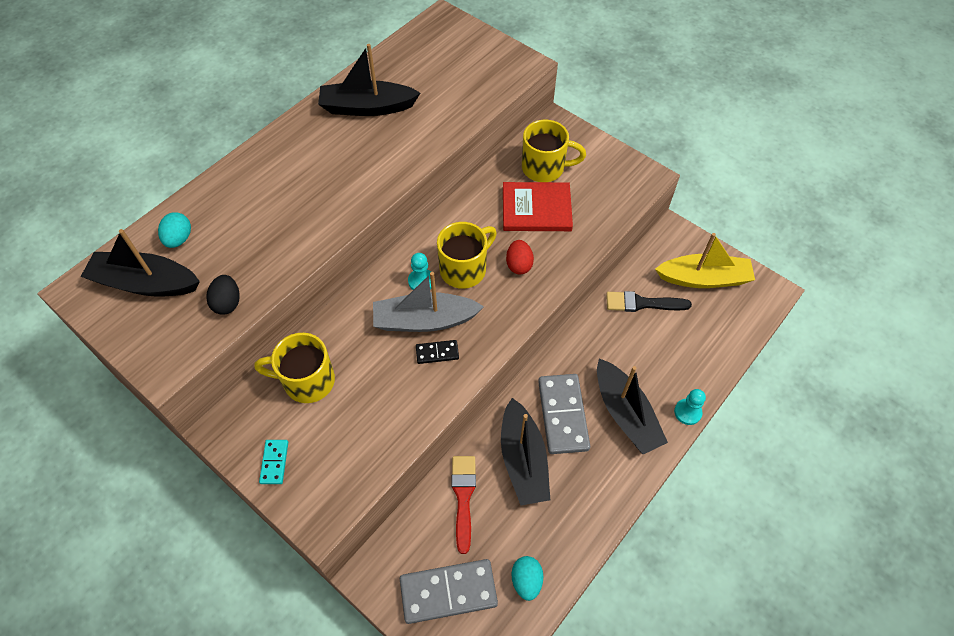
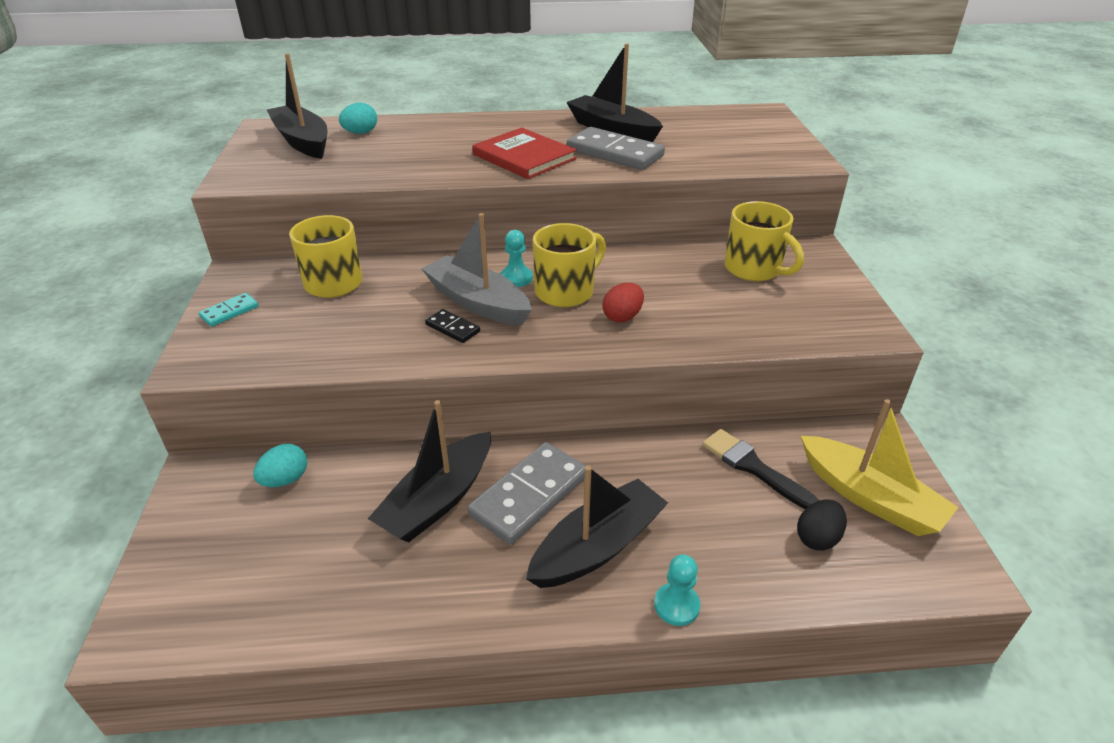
camera: 45 degrees right, 20 degrees down
black egg [206,275,240,315] -> black egg moved to [797,500,847,551]
grey domino [400,559,498,624] -> grey domino moved to [567,127,665,170]
yellow mug [437,222,497,289] -> yellow mug turned 45 degrees counterclockwise [533,223,606,307]
red brush [451,456,476,554] -> none
red book [503,182,573,231] -> red book moved to [472,128,577,179]
turquoise egg [511,556,543,601] -> turquoise egg moved to [253,444,307,487]
black boat [597,359,668,454] -> black boat turned 150 degrees counterclockwise [526,465,668,588]

